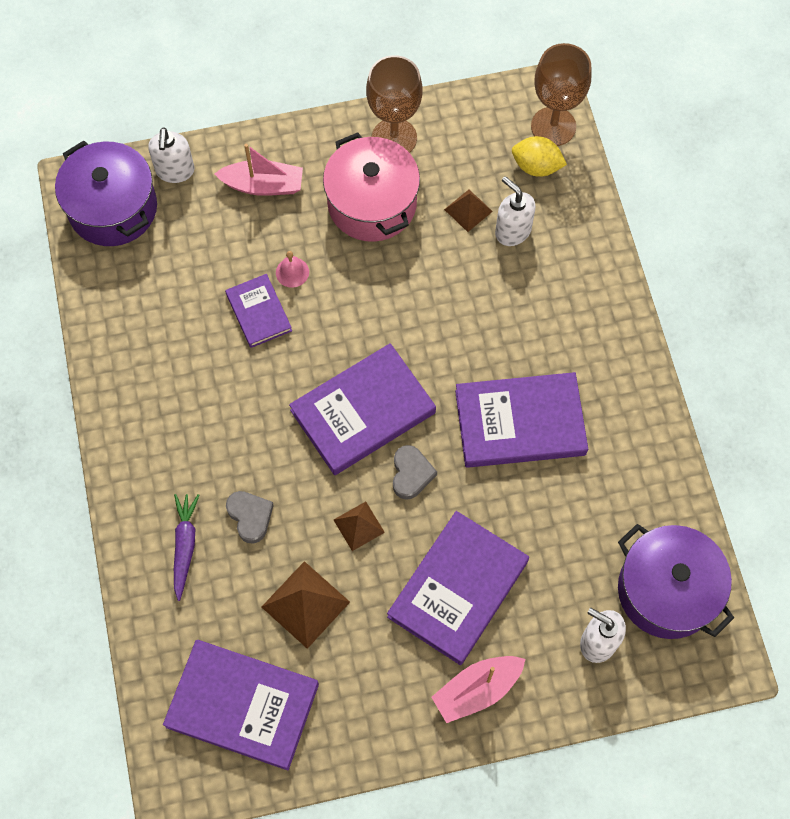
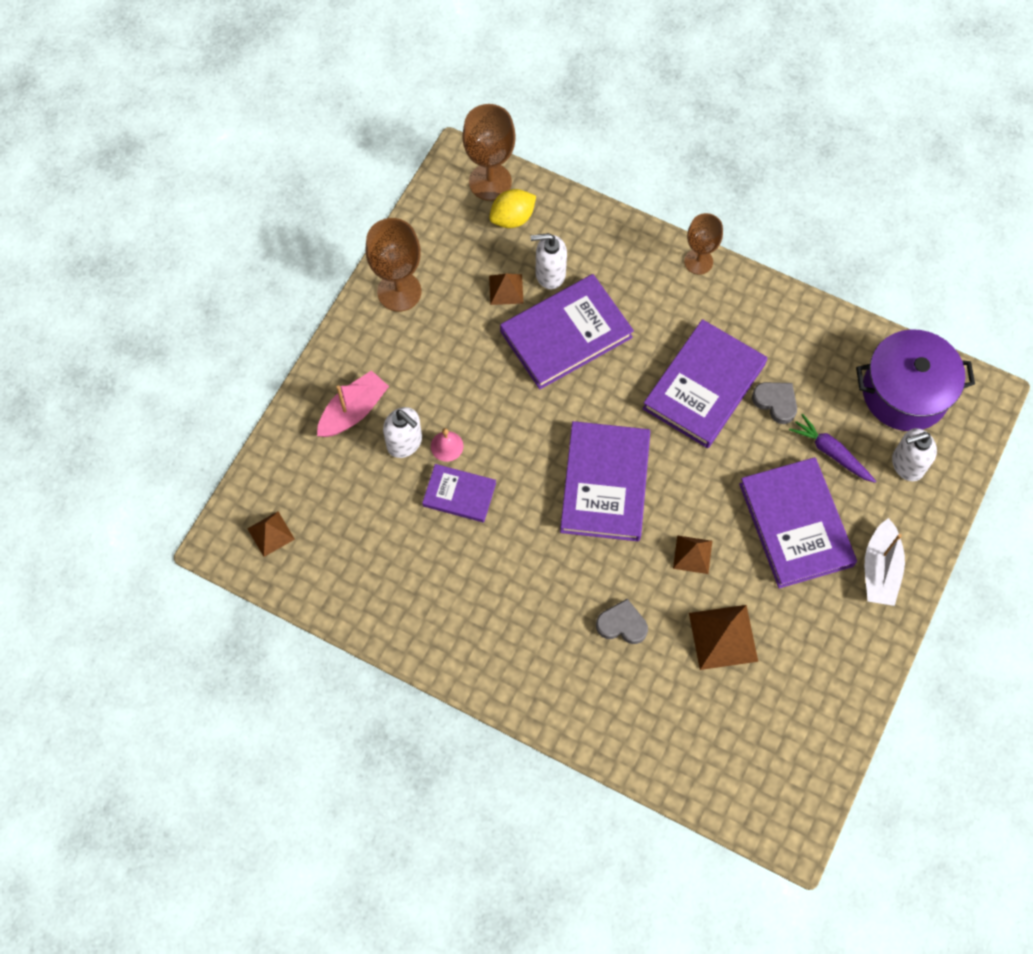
camera: 50 degrees left, 0 degrees up
purple pot [55,141,157,246] -> brown pyramid [247,512,295,557]
white soap dispenser [148,127,195,183] -> white soap dispenser moved to [383,407,422,458]
purple book [163,640,319,770] -> purple book moved to [500,274,634,389]
purple carrot [174,494,199,601] -> purple carrot moved to [789,414,876,483]
pink pot [323,132,420,242] -> none
grey heart [393,445,437,500] -> grey heart moved to [752,382,797,424]
pink boat [431,656,525,723] -> white boat [865,518,905,606]
none -> brown goblet [684,213,723,275]

